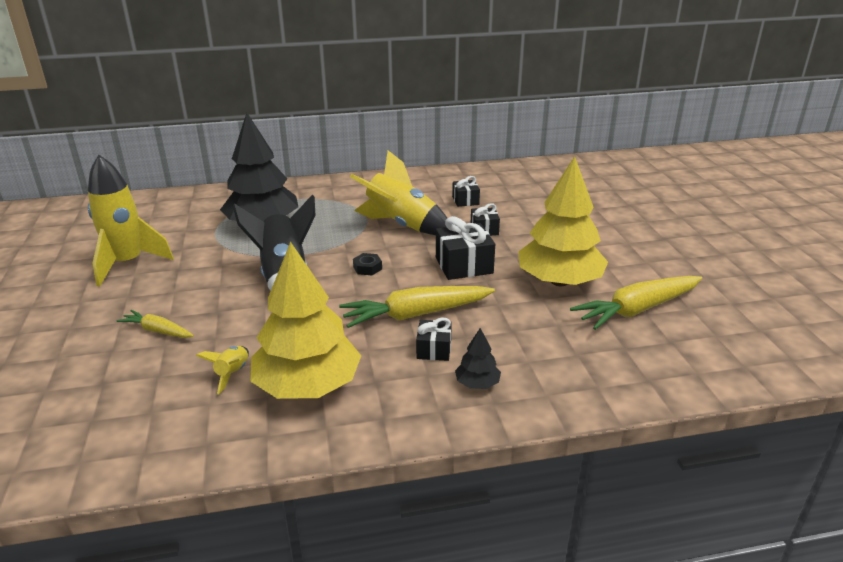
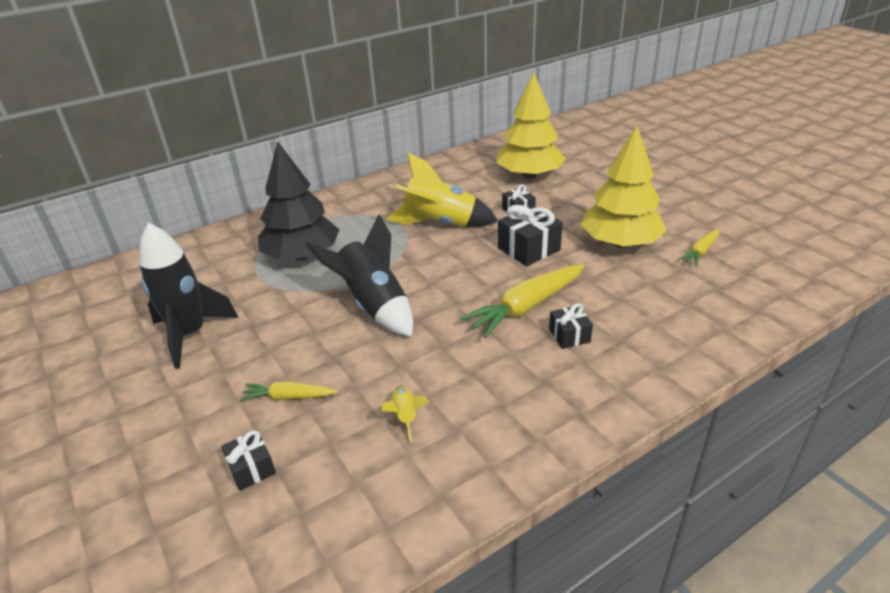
camera: 20 degrees left, 5 degrees up
yellow rocket [88,155,174,287] -> black rocket [139,223,238,369]
yellow tree [251,241,361,399] -> yellow tree moved to [497,72,566,179]
black nut [353,253,382,275] -> none
black gift [452,176,480,207] -> black gift moved to [221,430,276,491]
black tree [455,328,501,389] -> none
yellow carrot [570,276,702,330] -> yellow carrot [678,229,719,266], size x0.54

